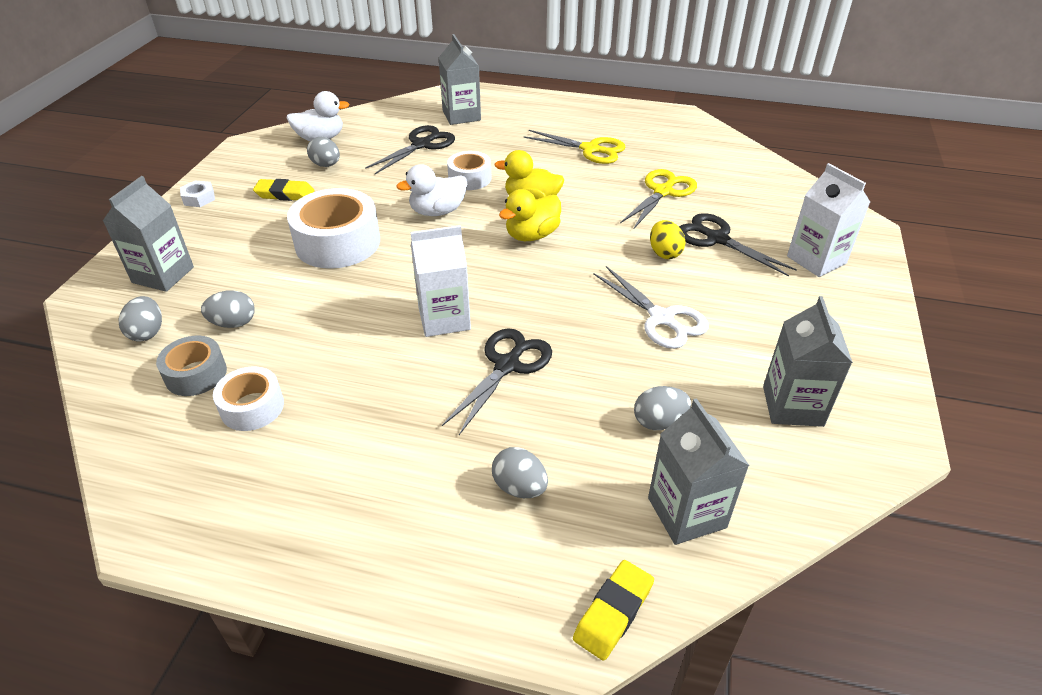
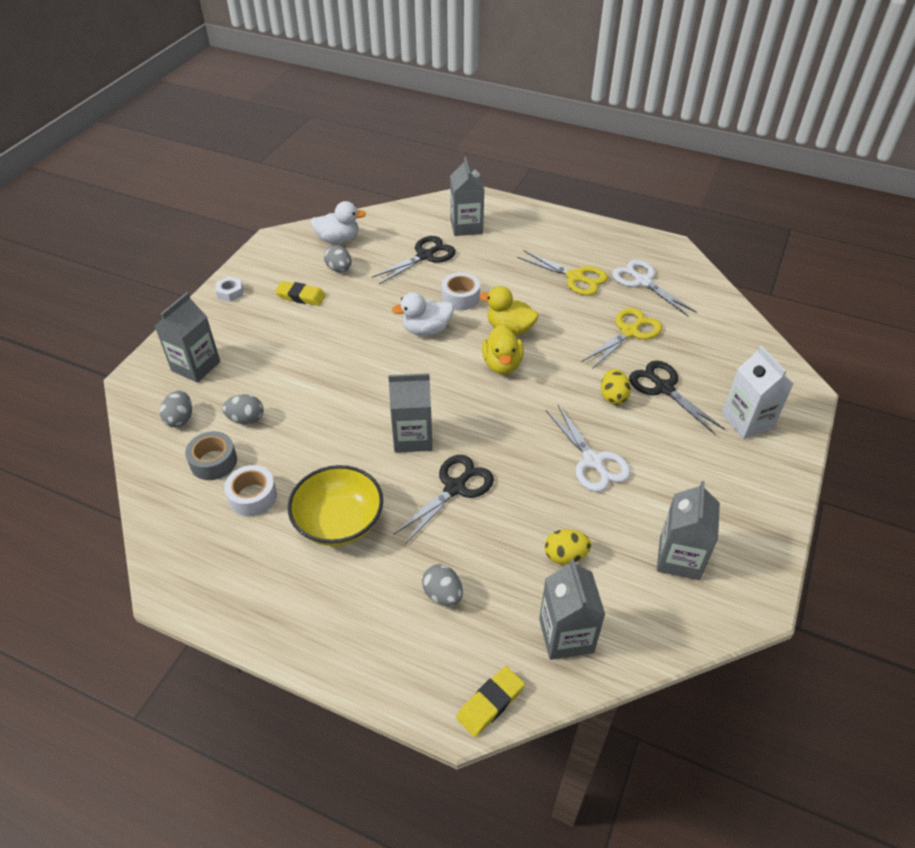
camera: 10 degrees right, 5 degrees up
white tape [287,188,380,269] -> none
white carton [411,225,471,337] -> grey carton [388,373,432,453]
yellow duck [499,189,561,241] -> yellow duck turned 60 degrees counterclockwise [482,324,524,374]
grey egg [634,386,691,430] -> yellow egg [545,529,591,564]
none -> yellow bowl [288,465,383,546]
none -> white scissors [612,260,696,316]

